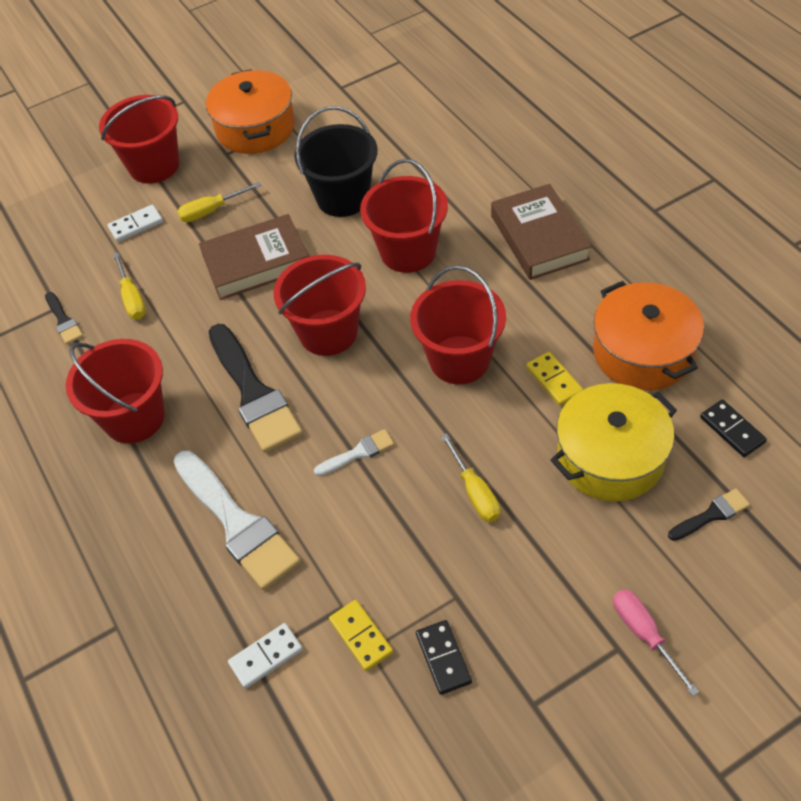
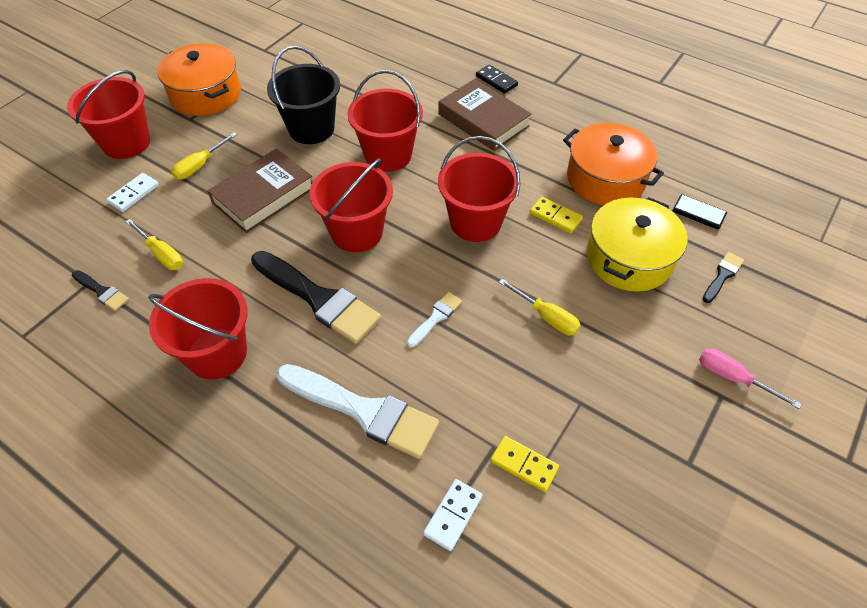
camera: 30 degrees left, 0 degrees up
black domino [416,620,472,695] -> black domino moved to [476,64,518,94]

